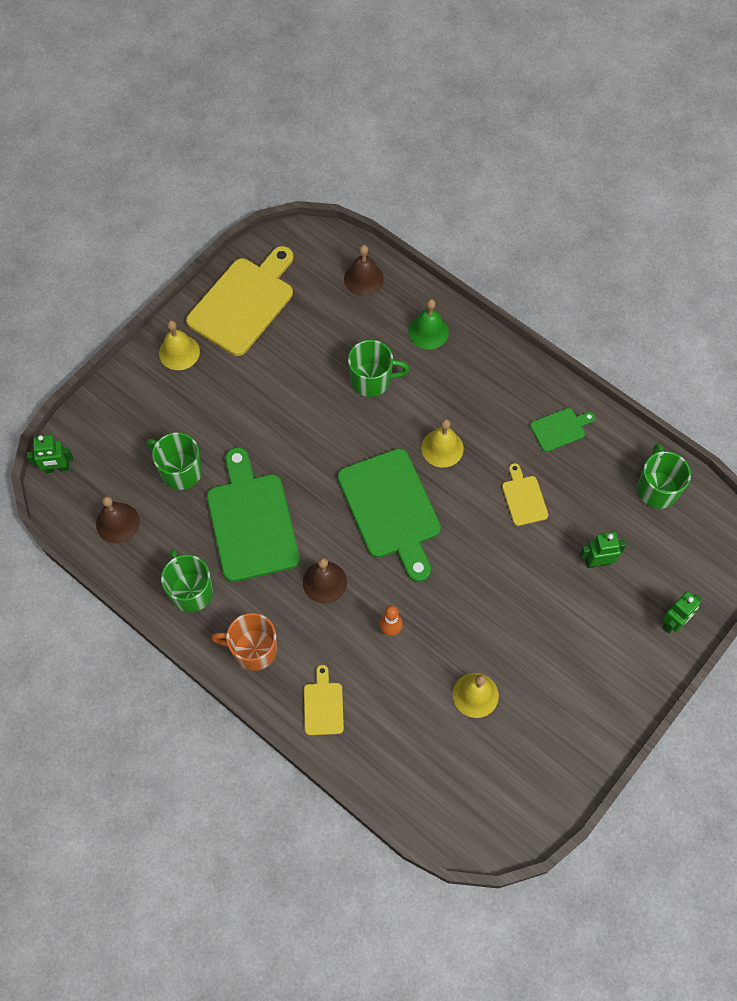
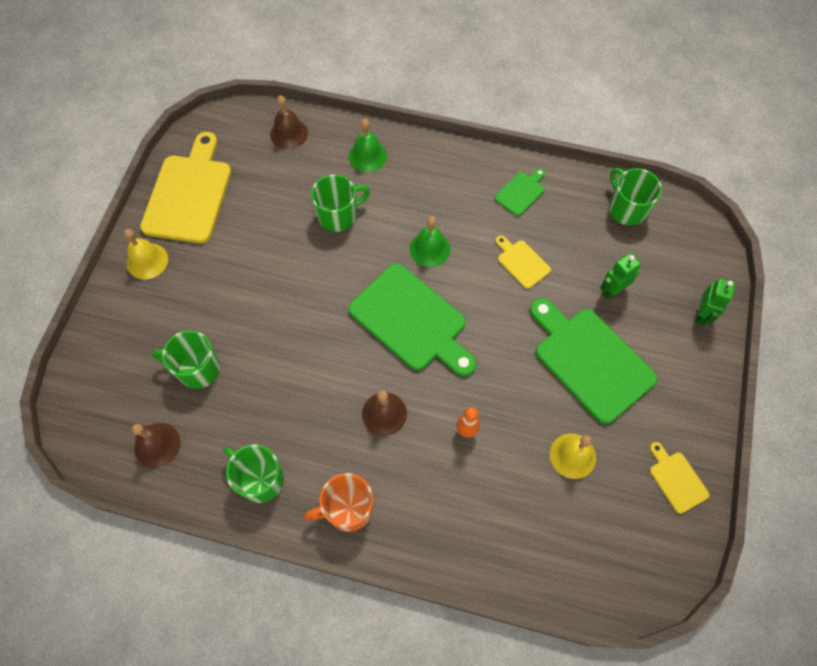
camera: 25 degrees left, 0 degrees up
green robot [27,434,73,473] -> none
green cutting board [207,447,300,582] -> green cutting board moved to [530,298,657,424]
yellow cutting board [304,665,344,735] -> yellow cutting board moved to [650,442,709,514]
yellow bell [421,419,464,468] -> green bell [410,216,450,267]

